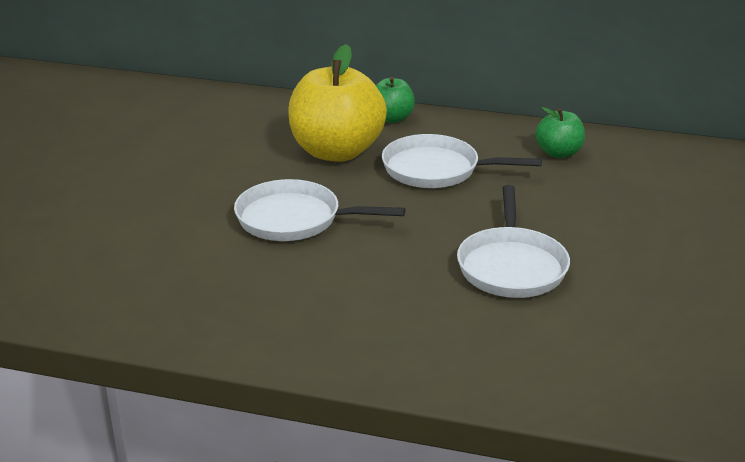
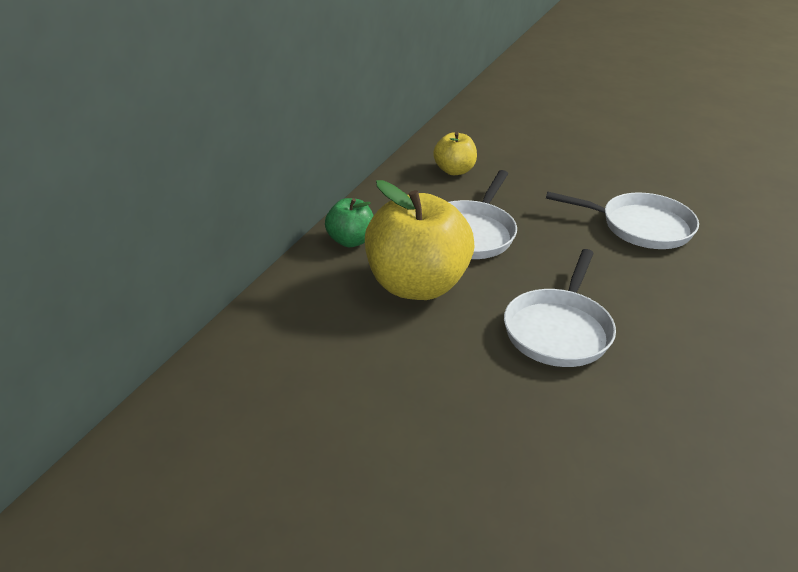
camera: 80 degrees left, 5 degrees up
green apple [535,107,585,158] -> yellow apple [433,132,477,175]

